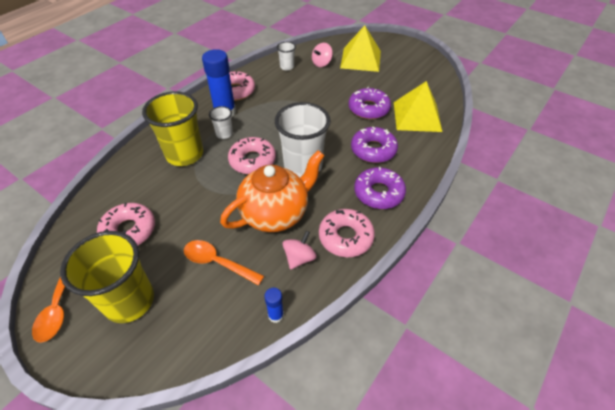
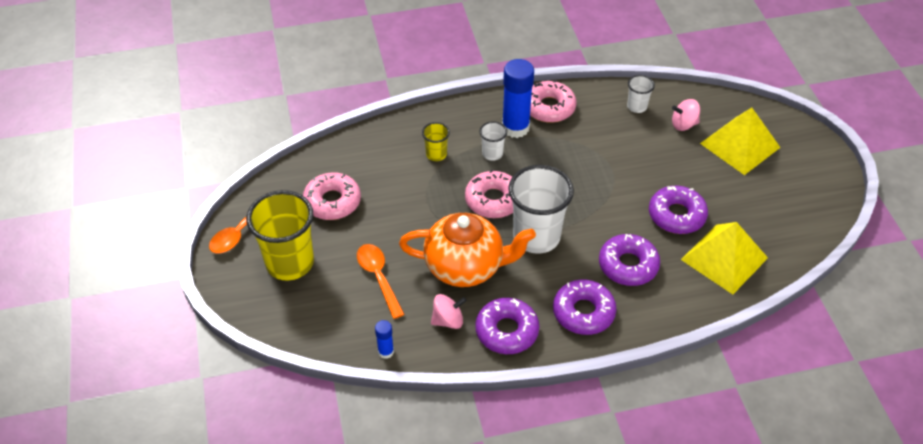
camera: 40 degrees right, 0 degrees up
yellow cup [142,91,203,166] -> yellow cup [422,122,450,161], size x0.47
pink donut [319,209,375,257] -> purple donut [475,298,539,354]

